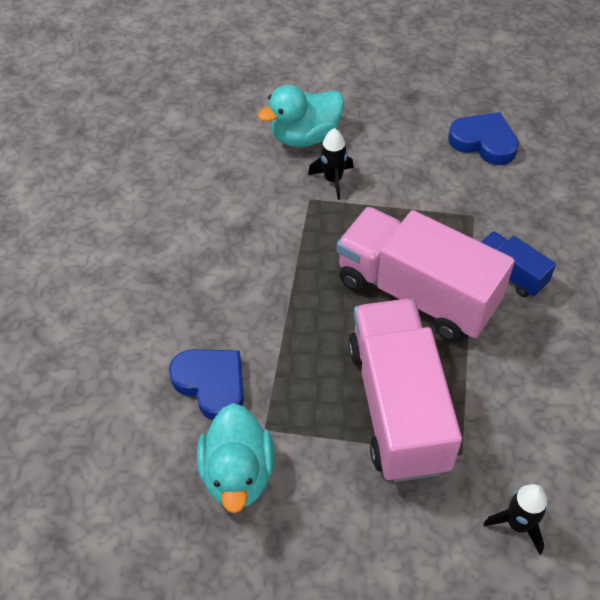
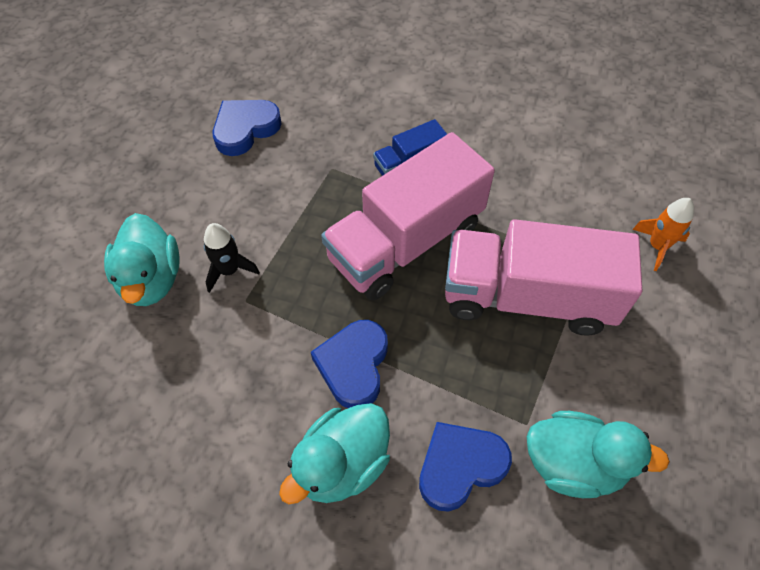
camera: 75 degrees left, 5 degrees up
black rocket [483,484,548,555] -> orange rocket [632,198,694,271]
none -> turquoise duck [279,403,390,504]
none -> blue heart [311,320,388,408]

